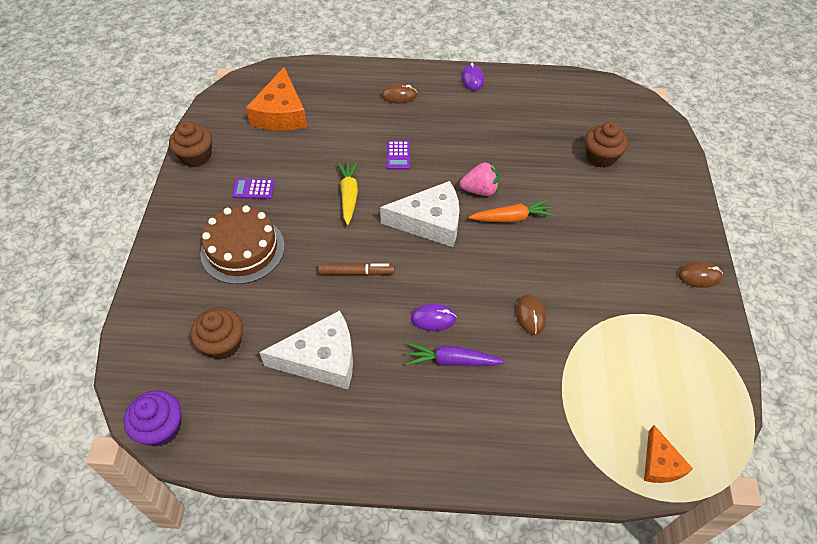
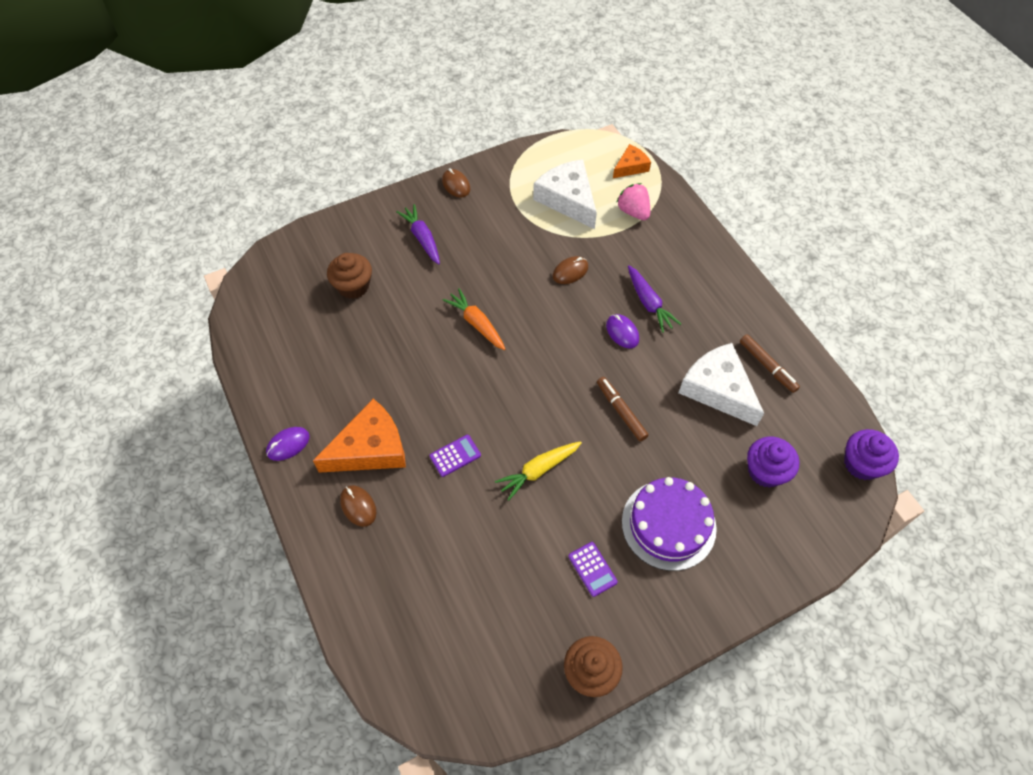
camera: 120 degrees left, 5 degrees up
brown cupcake [191,307,243,360] -> purple cupcake [747,437,800,488]
brown cake [200,205,285,284] -> purple cake [622,477,717,571]
orange cheese [246,67,307,131] -> orange cheese moved to [313,399,406,473]
white cheese [380,181,460,247] -> white cheese moved to [533,159,597,229]
pink strawberry [460,162,499,196] -> pink strawberry moved to [617,183,650,220]
none -> purple carrot [396,204,440,265]
none -> brown marker [740,334,800,393]

